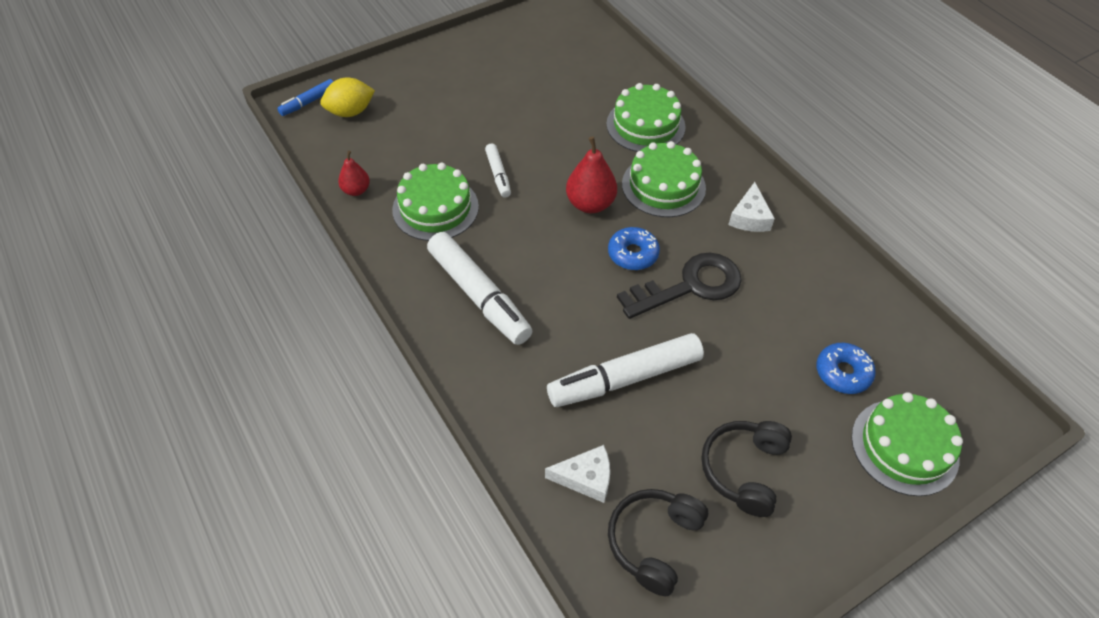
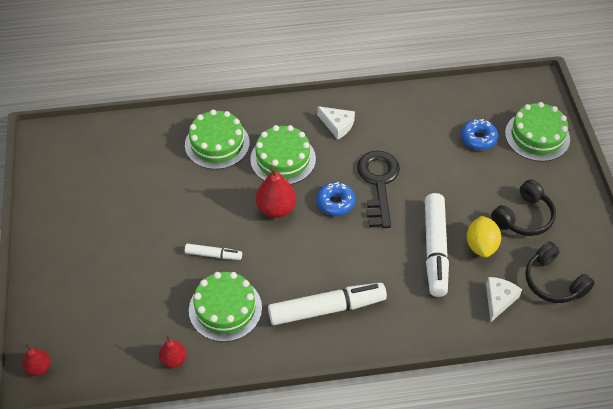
camera: 65 degrees left, 0 degrees up
blue marker [277,79,334,116] -> red pear [22,344,51,376]
yellow lemon [321,78,375,117] -> yellow lemon moved to [467,216,501,258]
black headphones [701,421,792,517] -> black headphones turned 90 degrees counterclockwise [491,179,556,236]

